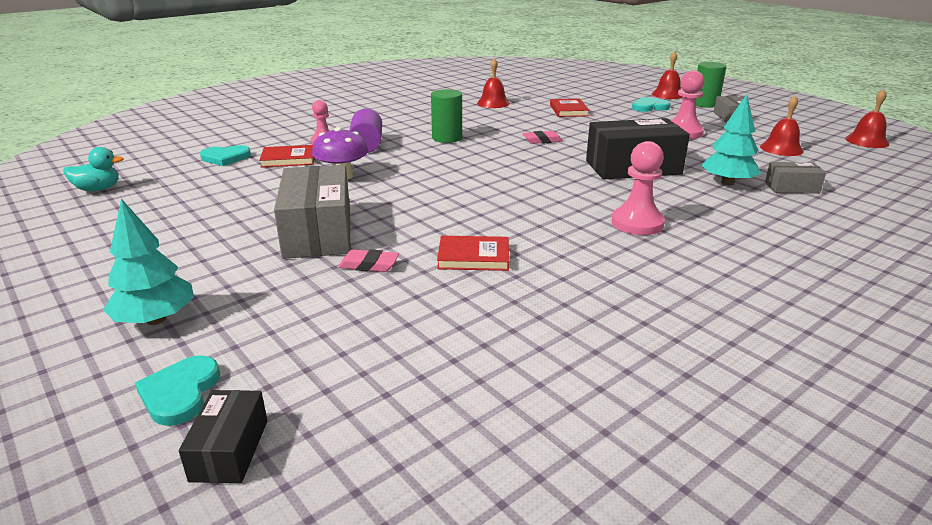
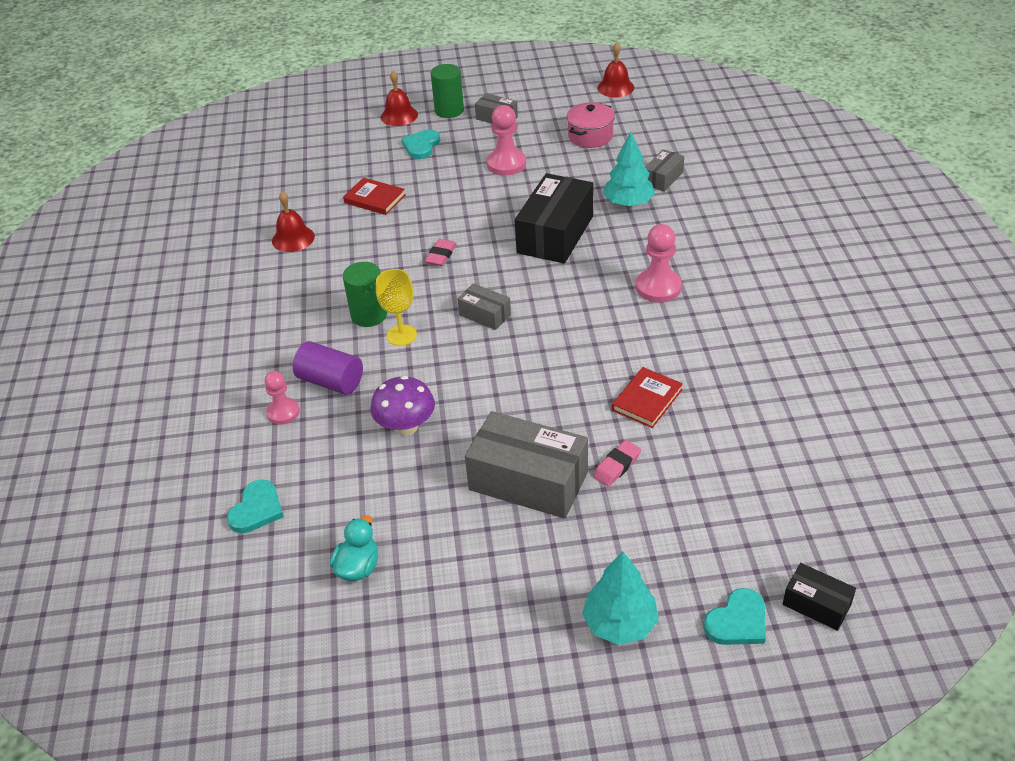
camera: 55 degrees left, 15 degrees up
turquoise duck [63,147,124,191] -> turquoise duck moved to [330,515,378,581]
turquoise heart [135,355,220,426] -> turquoise heart turned 75 degrees counterclockwise [704,588,766,645]
red book [259,145,314,167] -> none
red bell [760,96,804,156] -> pink pot [567,102,615,148]
none -> yellow goblet [376,269,417,346]
none -> grey box [458,283,511,330]

